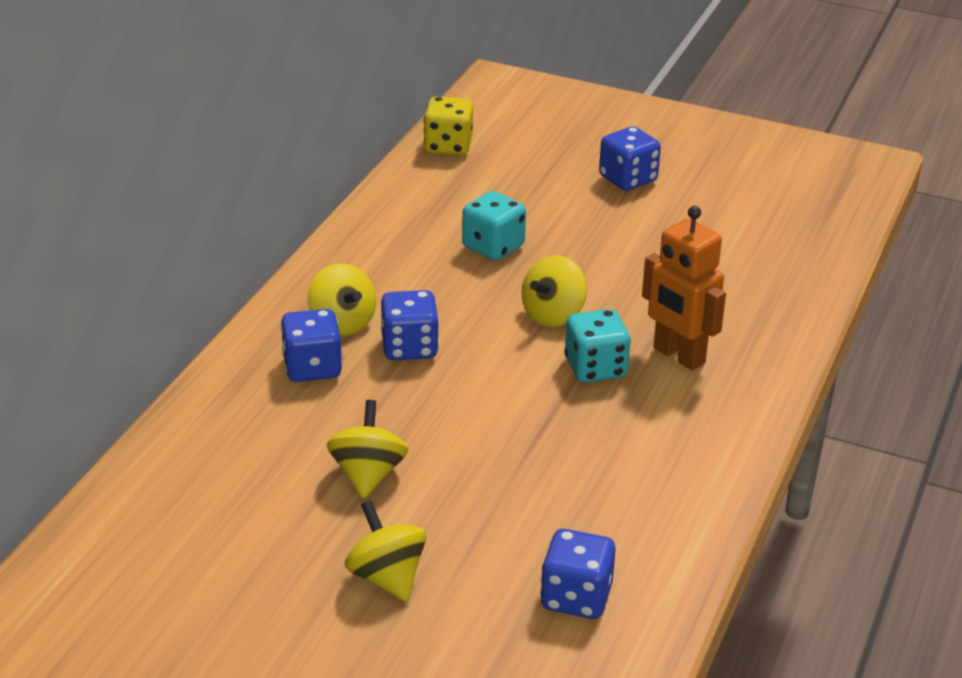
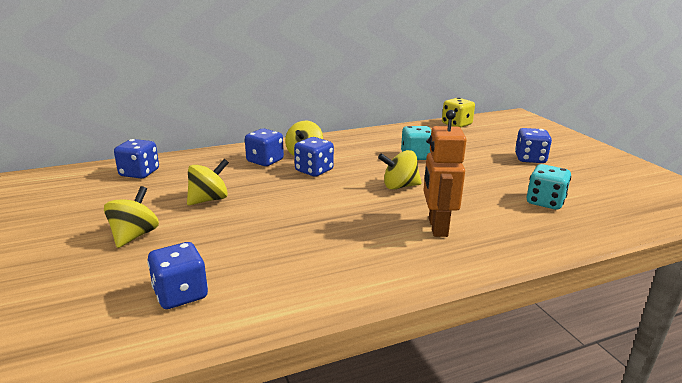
camera: 45 degrees right, 10 degrees down
turquoise dice [564,309,631,383] -> turquoise dice moved to [527,164,571,210]
none -> blue dice [114,139,159,178]

